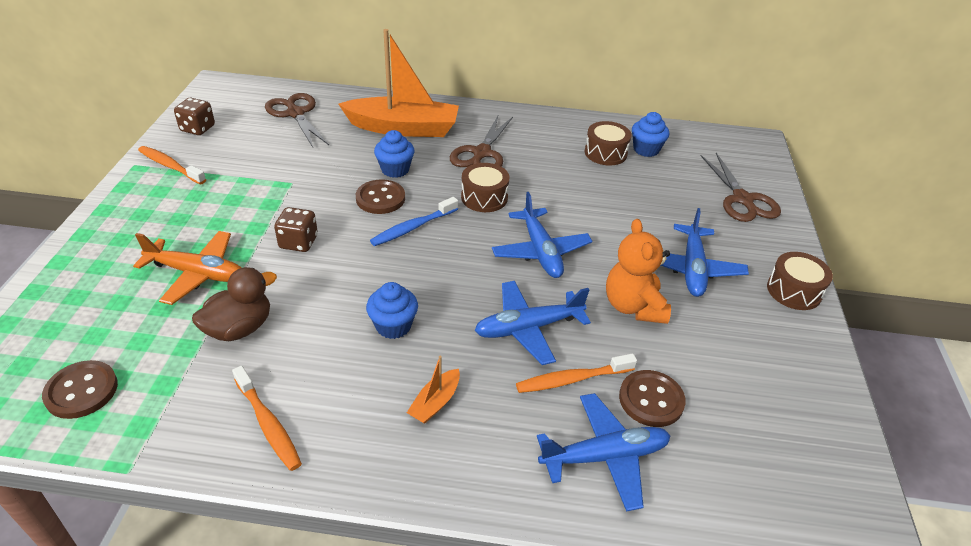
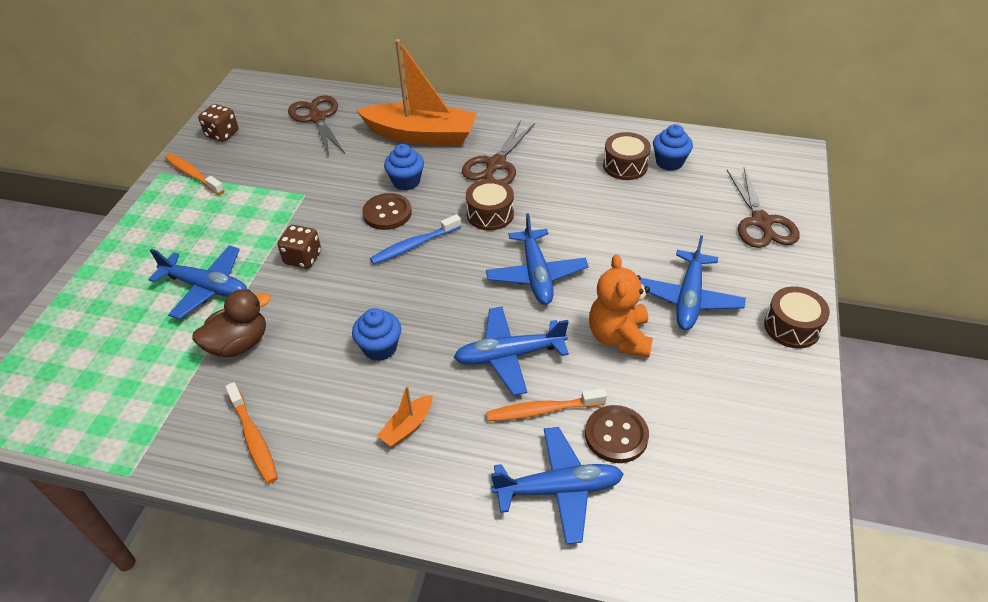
camera: 10 degrees right, 5 degrees up
brown button [42,360,118,419] -> none
orange plane [133,231,242,305] -> blue plane [148,246,247,319]

